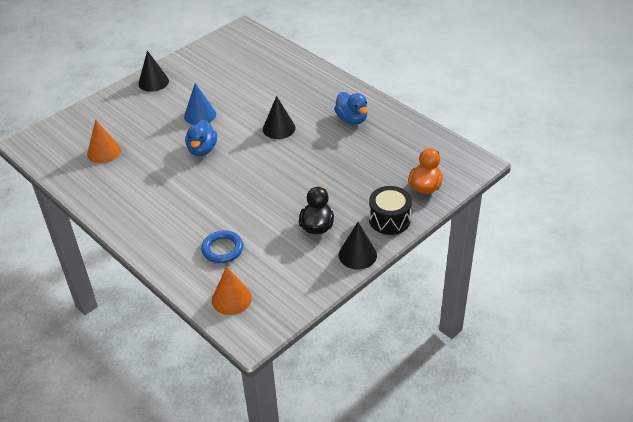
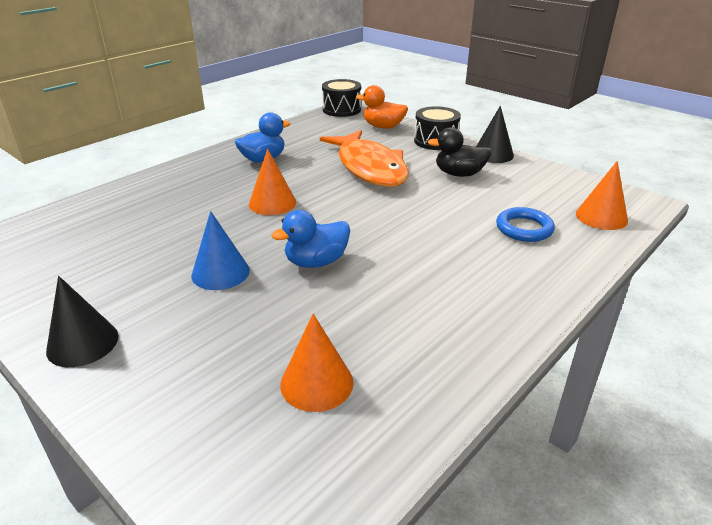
camera: 95 degrees left, 10 degrees down
blue duck [185,119,217,156] -> blue duck turned 150 degrees clockwise [271,210,350,268]
black cone [263,96,296,139] -> orange cone [249,149,296,215]
none -> orange fish [320,130,409,187]
none -> black drum [322,79,361,117]

